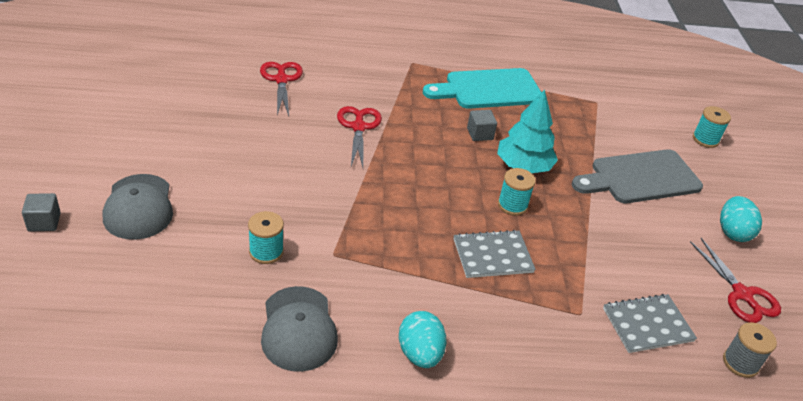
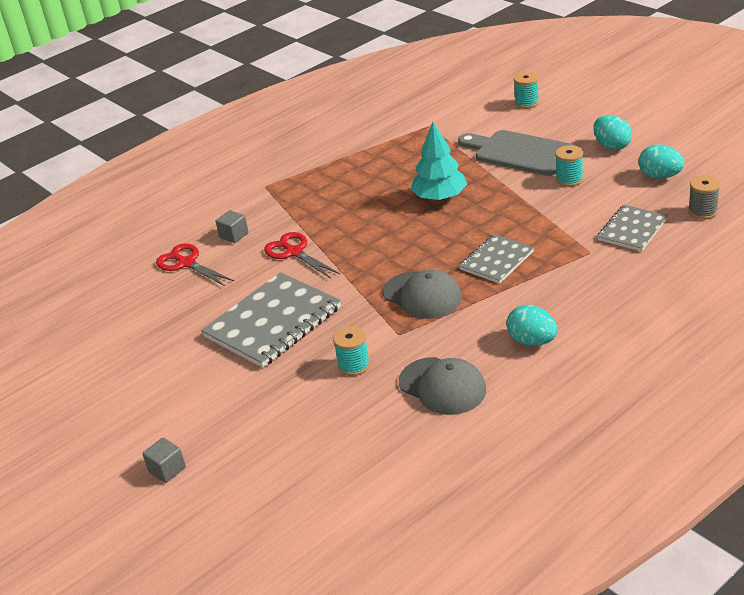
camera: 30 degrees left, 5 degrees down
grey cap [103,174,173,240] -> grey cap moved to [383,270,462,319]
turquoise cutting board [423,68,542,109] -> none
grey cube [467,110,497,141] -> grey cube moved to [216,210,249,243]
turquoise spool [498,168,536,216] -> turquoise spool moved to [555,145,583,187]
grey cutting board [572,149,703,203] -> grey cutting board turned 90 degrees clockwise [458,130,573,176]
red scissors [690,238,781,323] -> turquoise egg [638,144,684,179]
none -> grey notebook [201,272,341,368]

